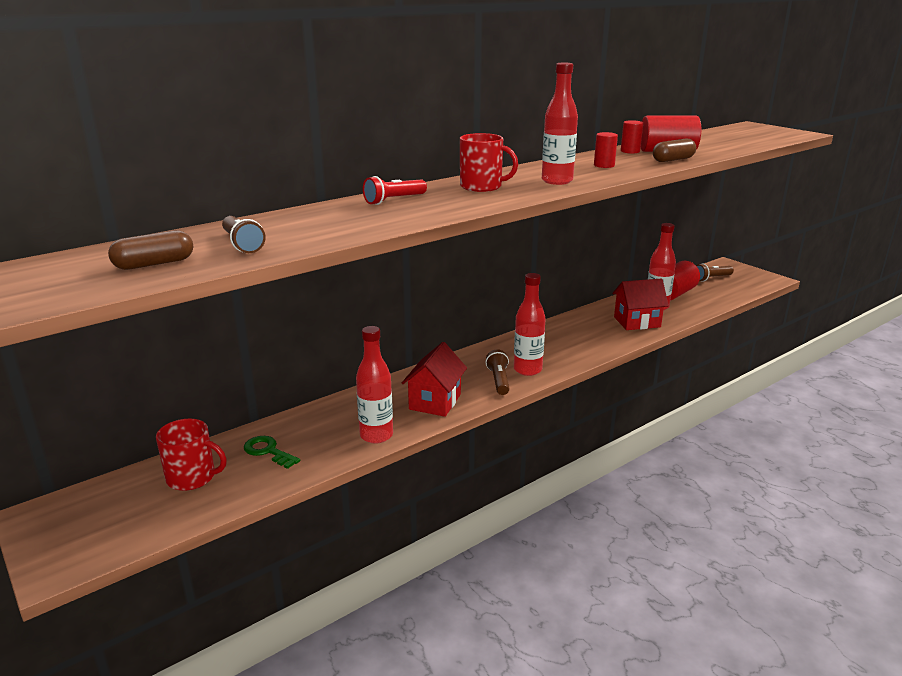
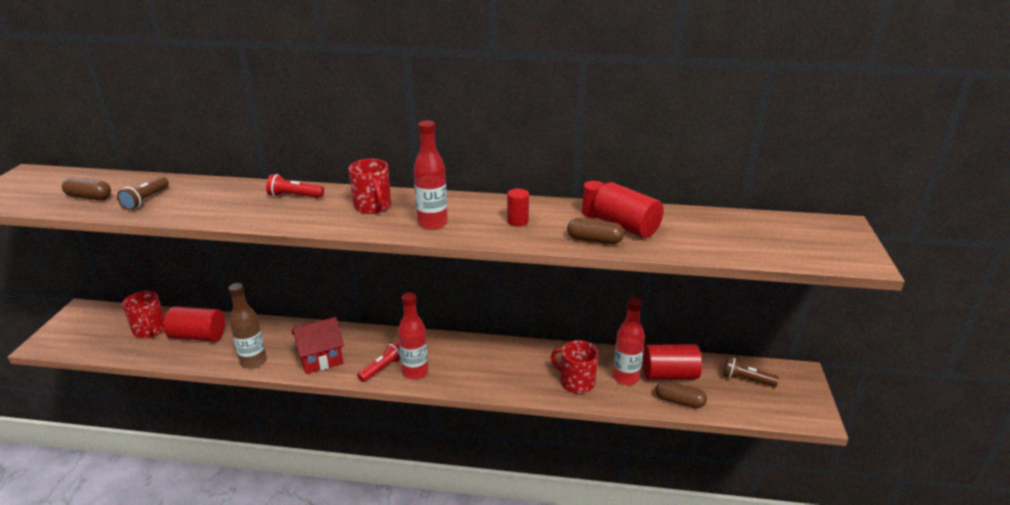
camera: 45 degrees right, 5 degrees up
green key [244,436,300,469] -> red cylinder [164,306,225,341]
red bottle [356,326,393,444] -> brown bottle [229,283,267,369]
brown flashlight [486,349,509,395] -> red flashlight [357,342,401,382]
red house [612,279,669,330] -> red mug [551,340,598,393]
none -> brown capsule [656,381,707,408]

